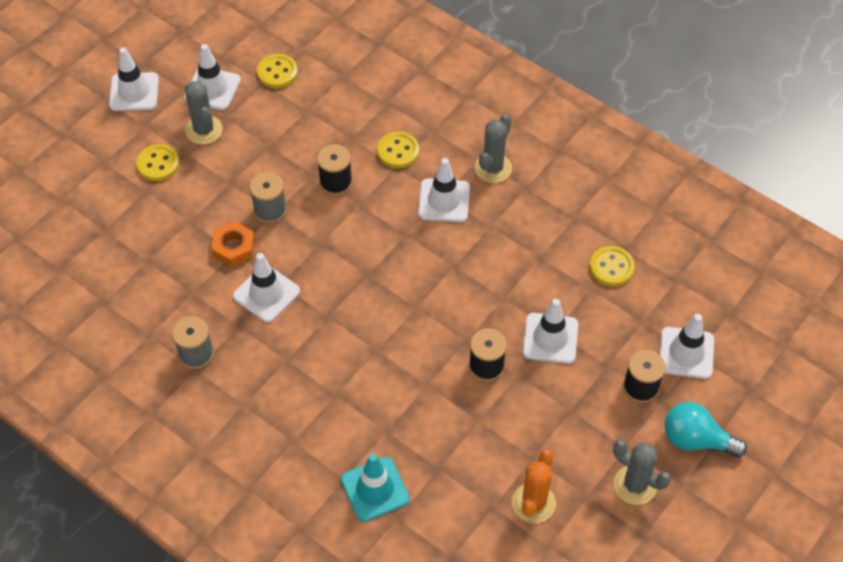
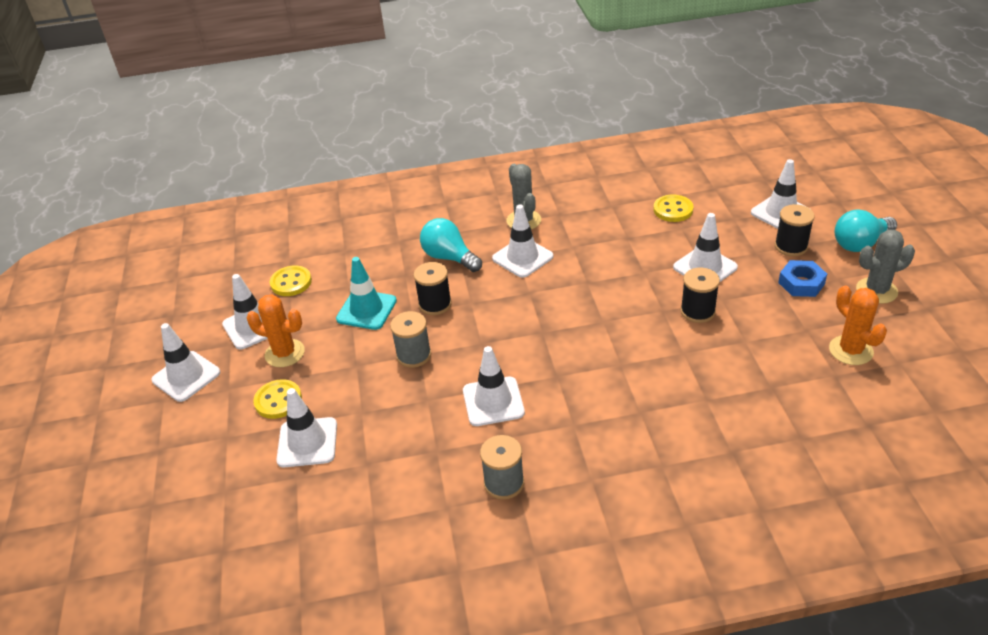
camera: 45 degrees left, 15 degrees down
grey cactus [185,81,223,145] -> orange cactus [247,294,305,367]
orange nut [212,221,255,267] -> none
turquoise traffic cone [341,454,410,522] -> turquoise traffic cone moved to [336,257,397,330]
yellow button [377,132,419,168] -> turquoise light bulb [420,218,482,272]
none -> white traffic cone [276,388,337,467]
none -> blue nut [778,260,827,297]

